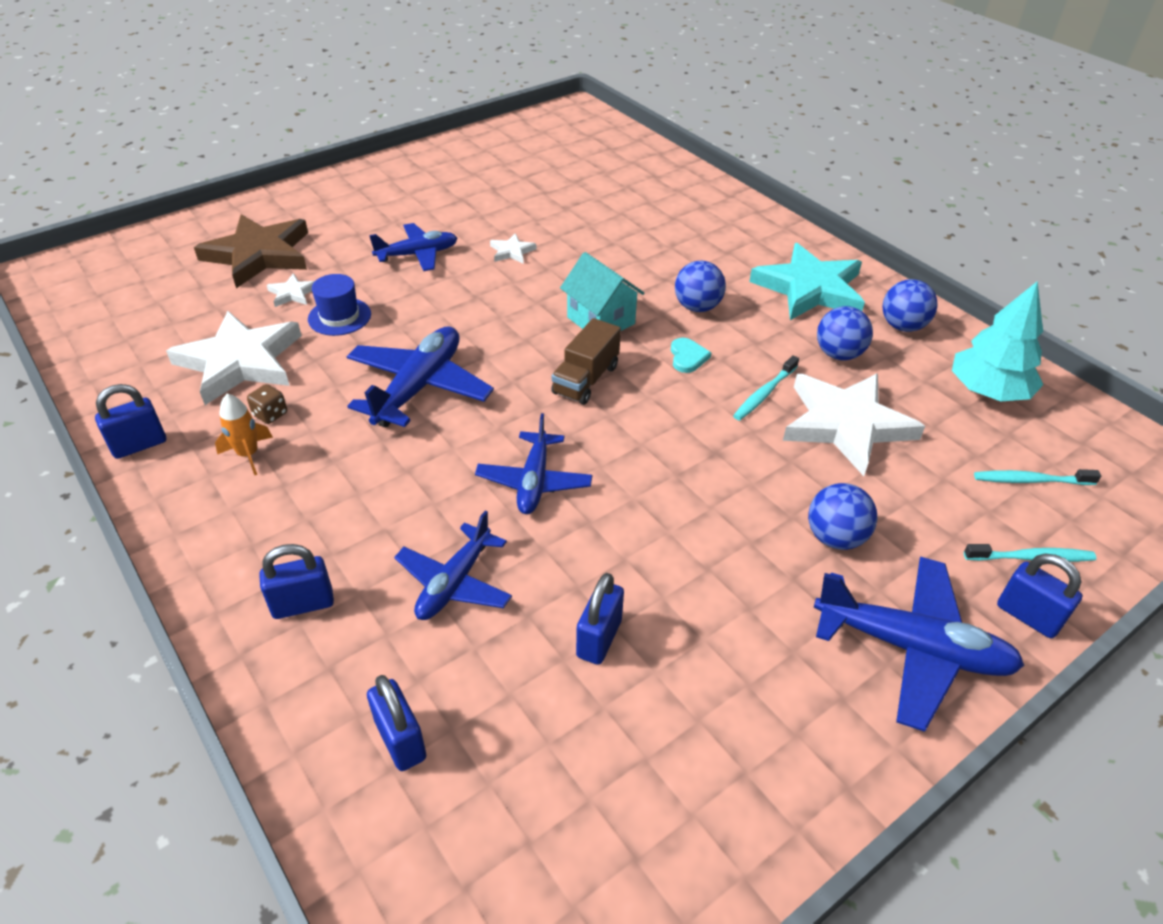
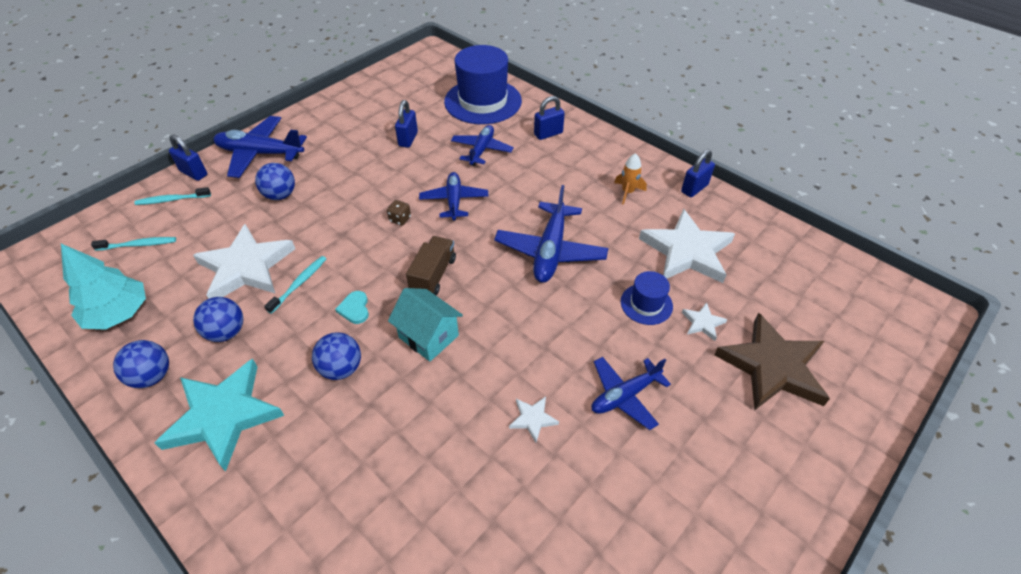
camera: 170 degrees right, 5 degrees up
brown dice [247,384,287,424] -> brown dice moved to [387,200,411,226]
blue padlock [367,675,427,771] -> blue hat [444,45,522,124]

